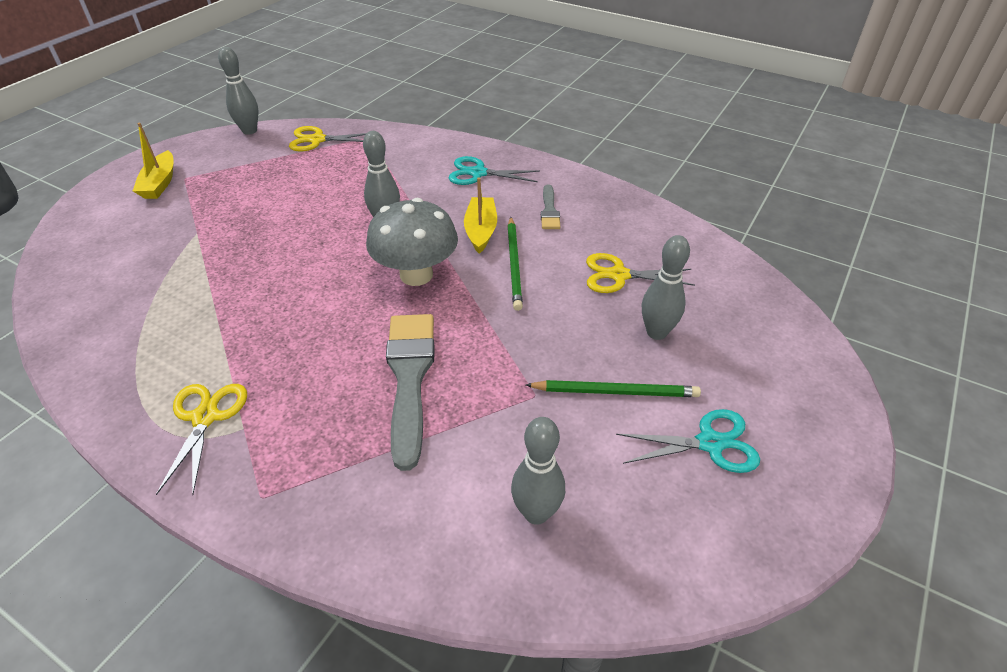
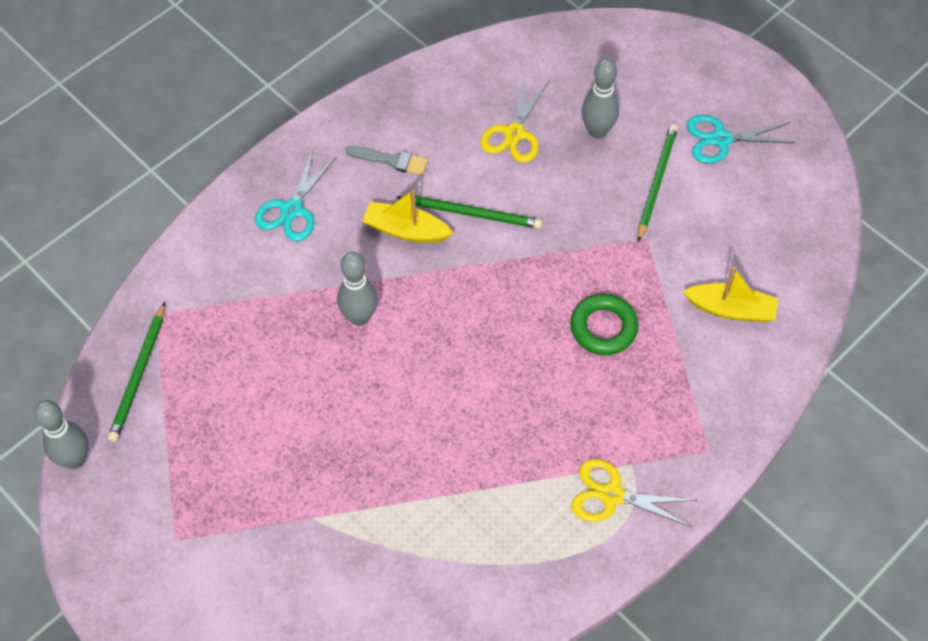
camera: 75 degrees left, 15 degrees up
yellow boat [133,123,174,199] -> yellow boat moved to [683,267,778,322]
yellow scissors [289,126,366,152] -> green pencil [108,302,165,442]
grey mushroom [366,198,458,286] -> none
grey brush [386,314,435,471] -> green ring [570,294,639,355]
grey bowling pin [511,417,565,525] -> none
turquoise scissors [616,409,760,473] -> turquoise scissors turned 105 degrees counterclockwise [686,115,796,163]

